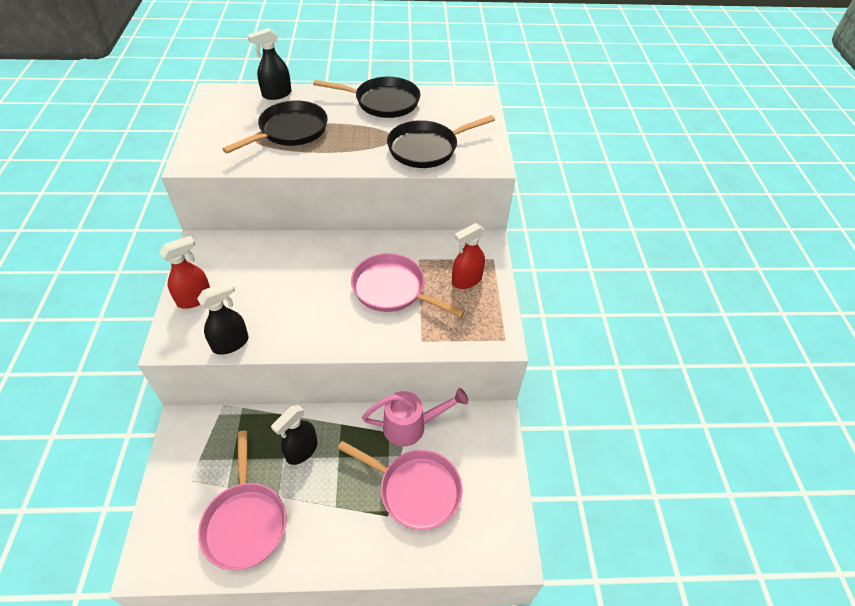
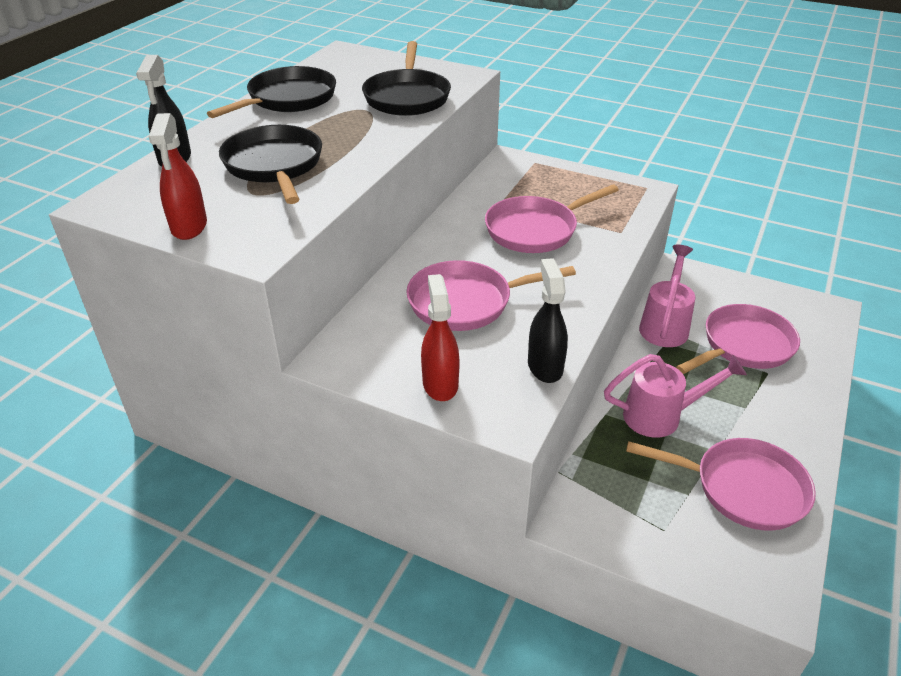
camera: 60 degrees left, 10 degrees down
black spray bottle [271,405,317,465] -> pink watering can [604,354,747,438]
red spray bottle [452,223,485,289] -> red spray bottle moved to [149,113,207,240]
none -> pink pan [407,260,576,331]

